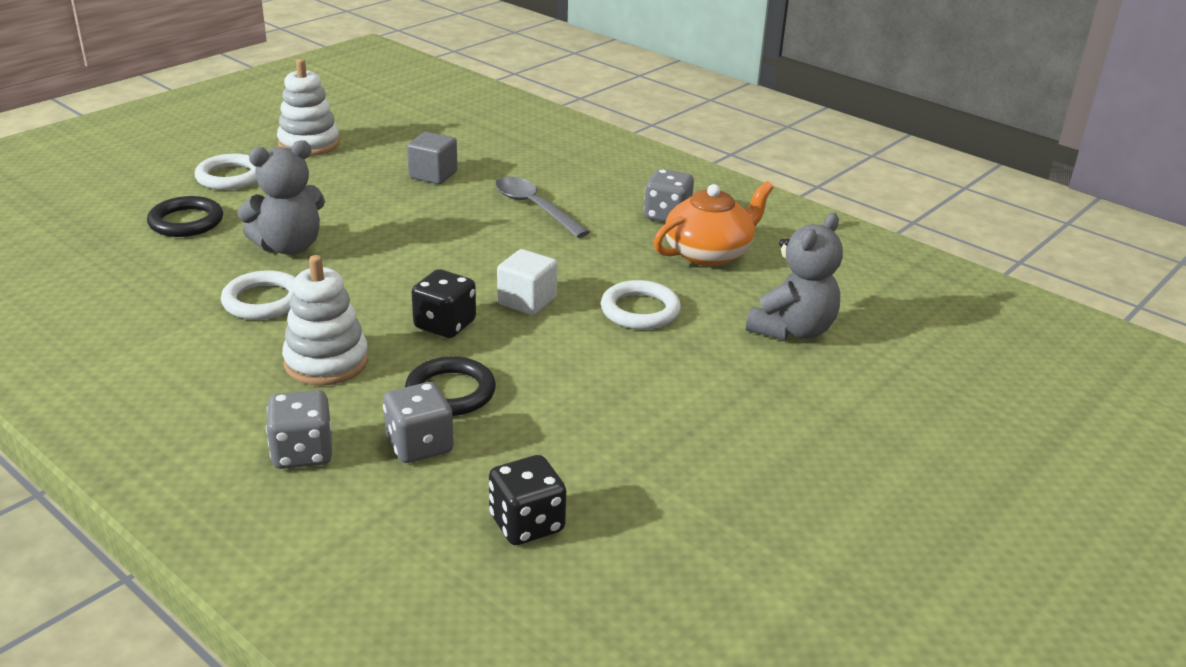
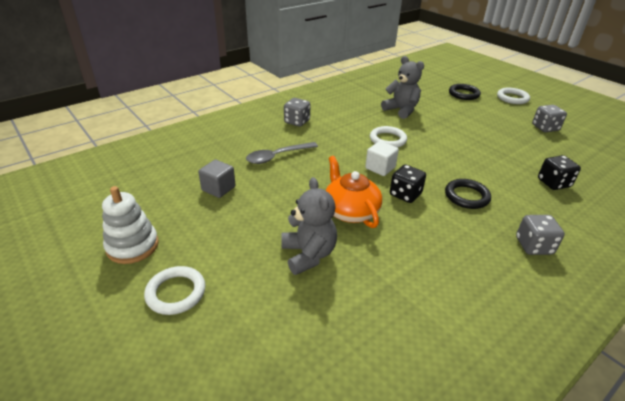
camera: 80 degrees left, 5 degrees up
black ring [147,196,223,237] -> black ring moved to [449,84,481,100]
white ring [221,270,295,320] -> white ring moved to [497,88,530,104]
white stacking toy [282,255,368,386] -> none
grey dice [383,382,454,463] -> grey dice moved to [532,105,567,132]
orange teapot [653,181,774,266] -> orange teapot moved to [325,156,382,228]

